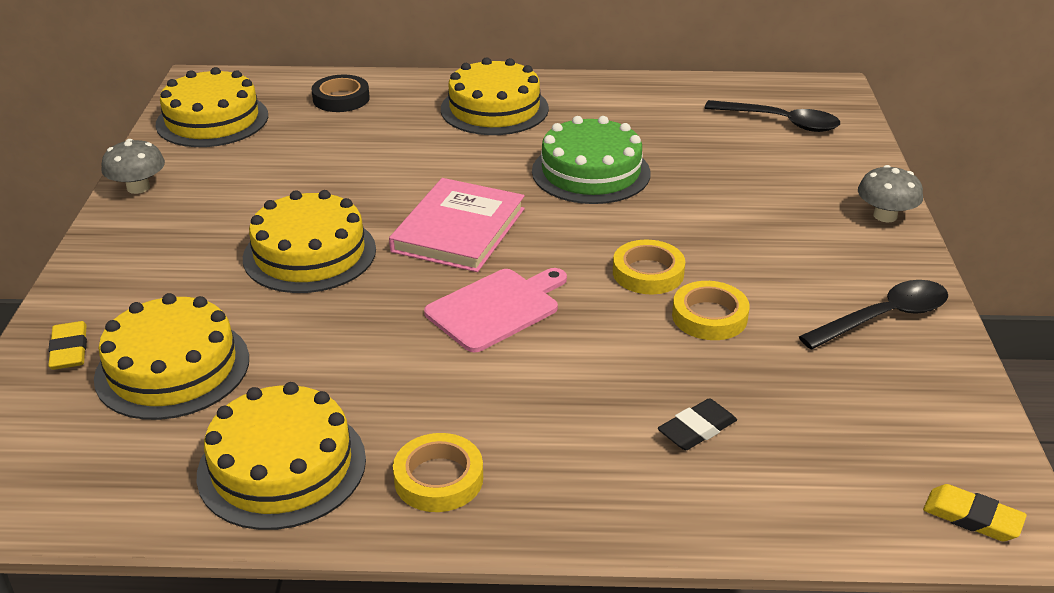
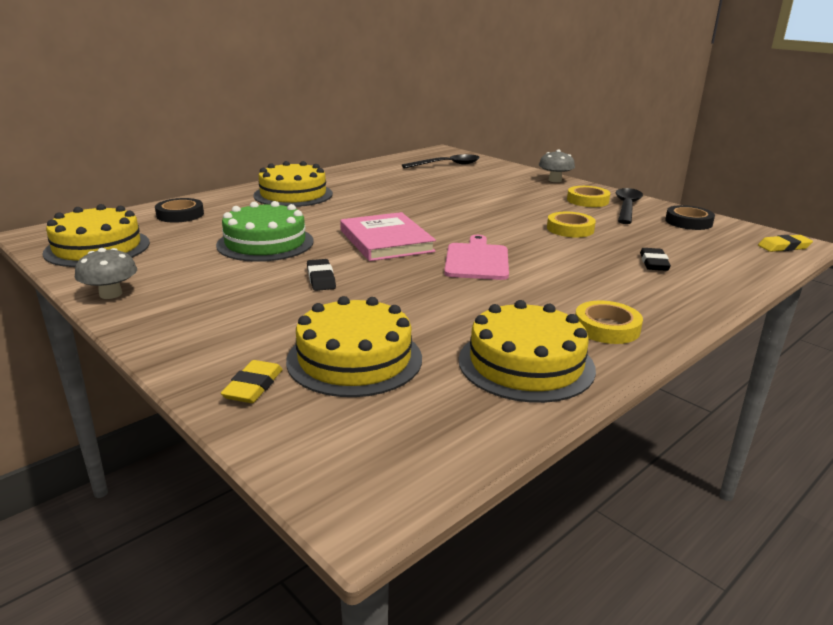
camera: 45 degrees left, 10 degrees down
yellow eraser [48,321,87,370] -> yellow eraser turned 75 degrees clockwise [221,360,283,403]
yellow cake [243,190,376,293] -> black eraser [307,259,336,291]
green cake [532,116,650,204] -> green cake moved to [216,201,314,262]
yellow tape [613,240,685,294] -> yellow tape moved to [567,186,610,207]
none -> black tape [665,205,715,230]

